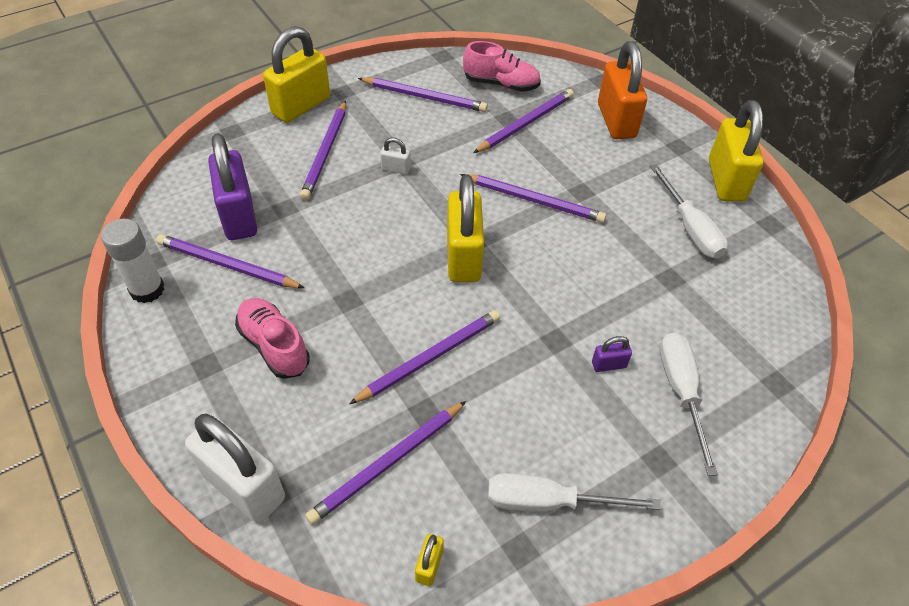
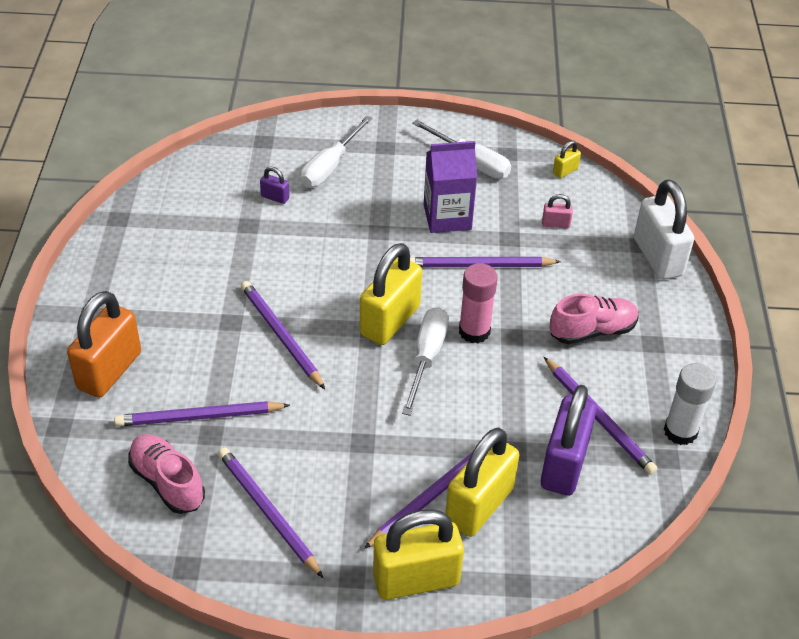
camera: 145 degrees left, 5 degrees down
pink shoe [235,298,310,379] -> pink shoe turned 105 degrees counterclockwise [550,294,639,344]
purple pencil [305,401,466,525] -> pink padlock [542,194,573,229]
white padlock [380,138,410,174] -> none
purple padlock [592,336,632,372] -> purple padlock moved to [260,167,289,204]
white screwdriver [650,164,728,259] -> white screwdriver moved to [402,307,449,416]
yellow padlock [709,100,763,202] -> yellow padlock moved to [445,428,519,537]
none -> purple carton [424,141,477,233]
none -> pink glue stick [459,263,498,343]

